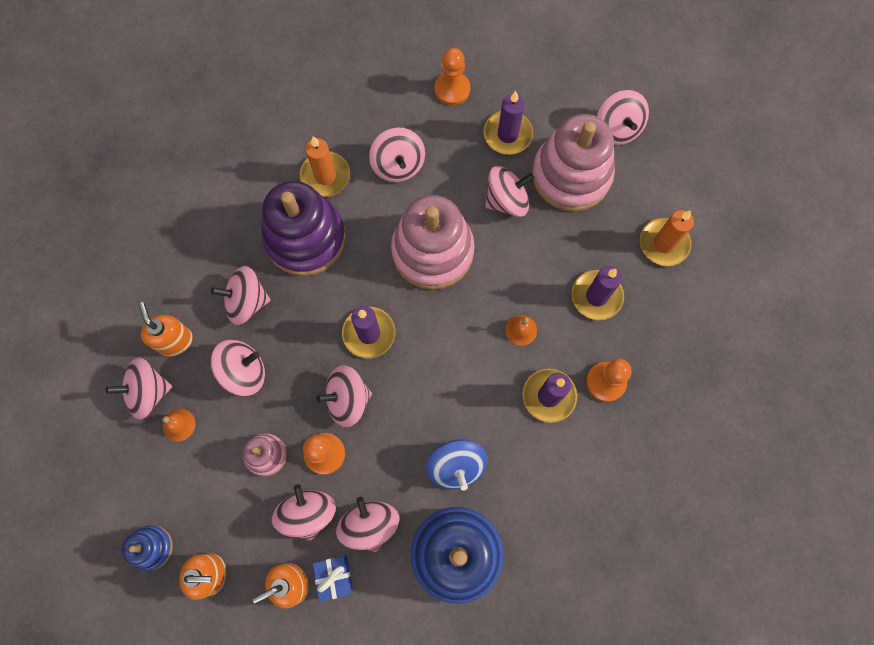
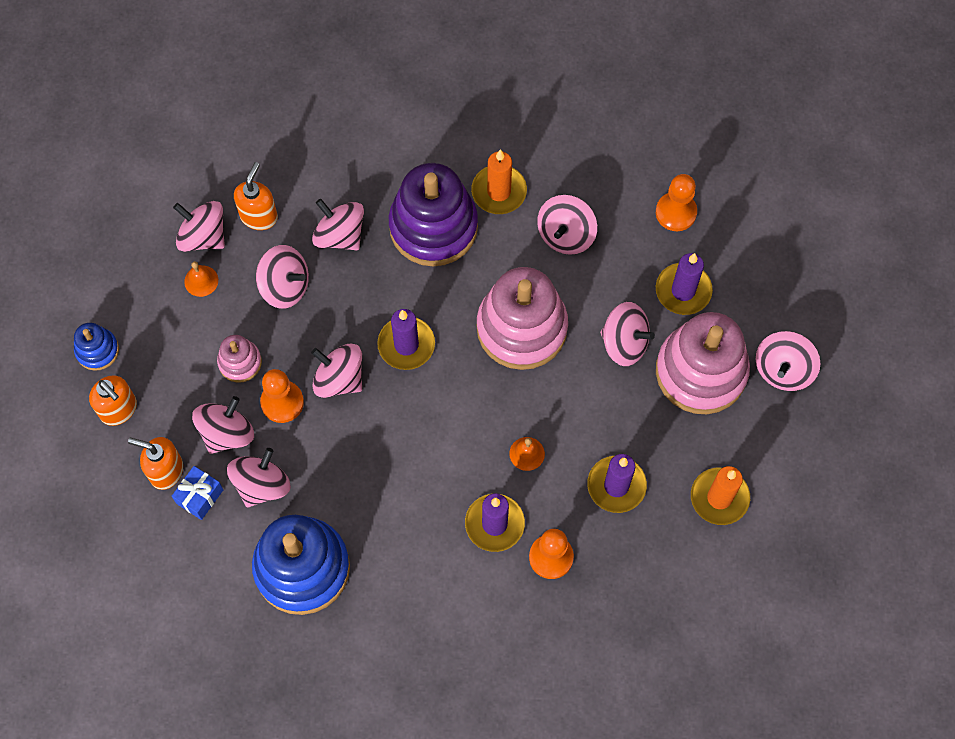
camera: 45 degrees right, 5 degrees down
blue spinning top [426,440,488,491] -> none

